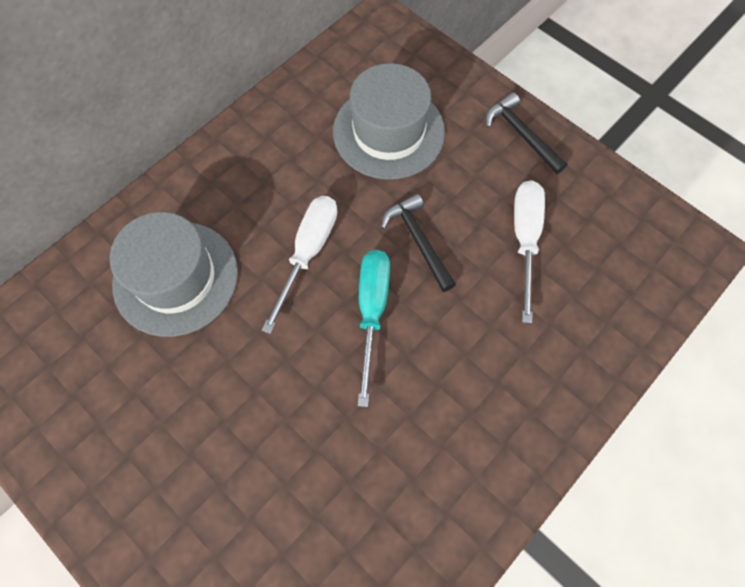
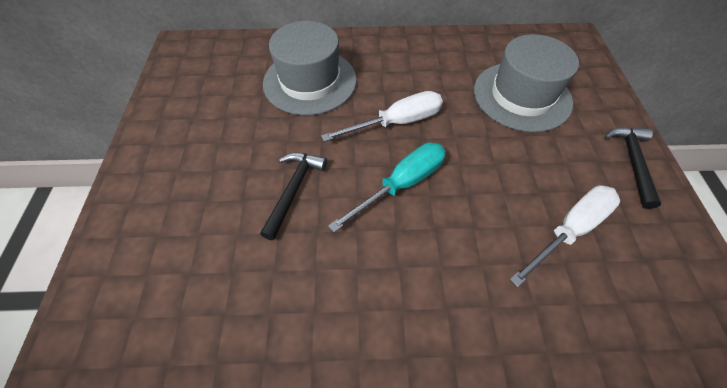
camera: 45 degrees right, 10 degrees down
black hammer [381,194,456,292] -> black hammer moved to [260,152,327,240]

